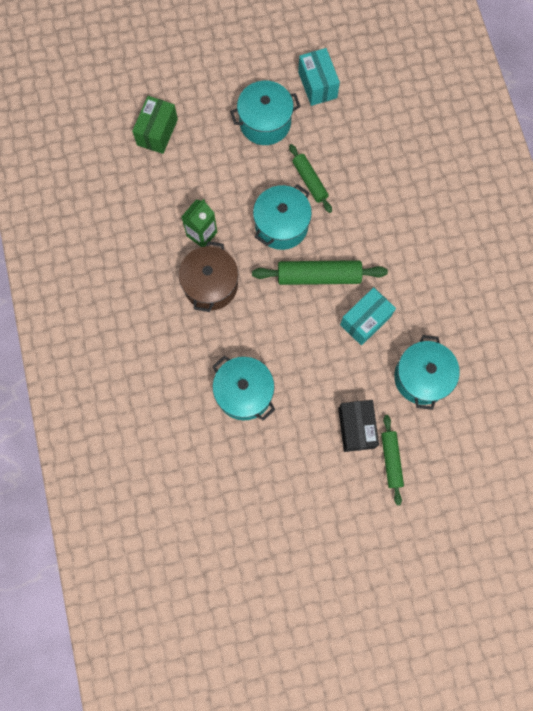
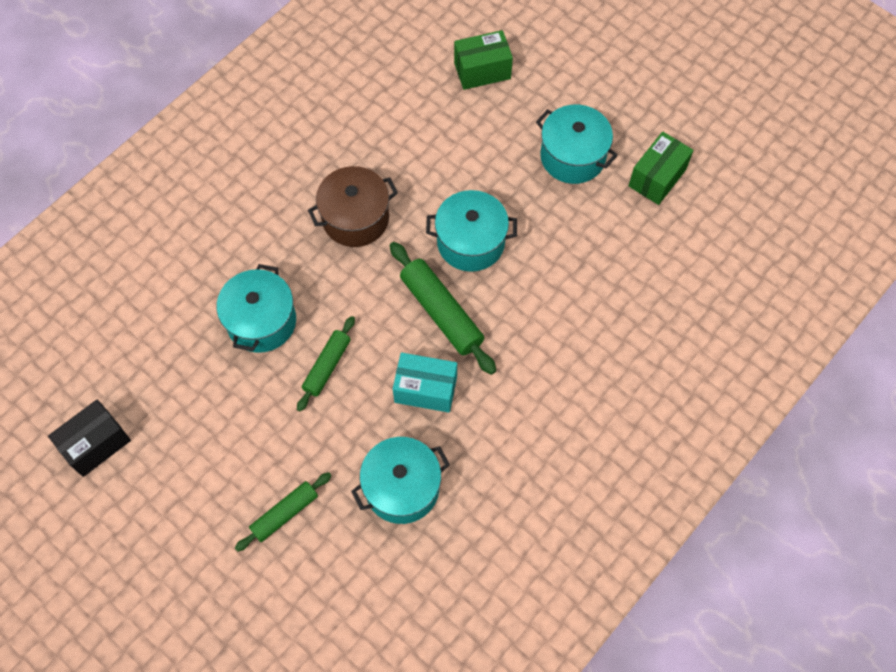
camera: 55 degrees right, 10 degrees down
green carton [182,199,217,247] -> none
green rolling pin [289,144,332,213] -> green rolling pin moved to [297,316,355,412]
turquoise box [298,48,340,106] -> green box [629,132,694,205]
black box [338,400,379,452] -> black box moved to [48,399,131,477]

